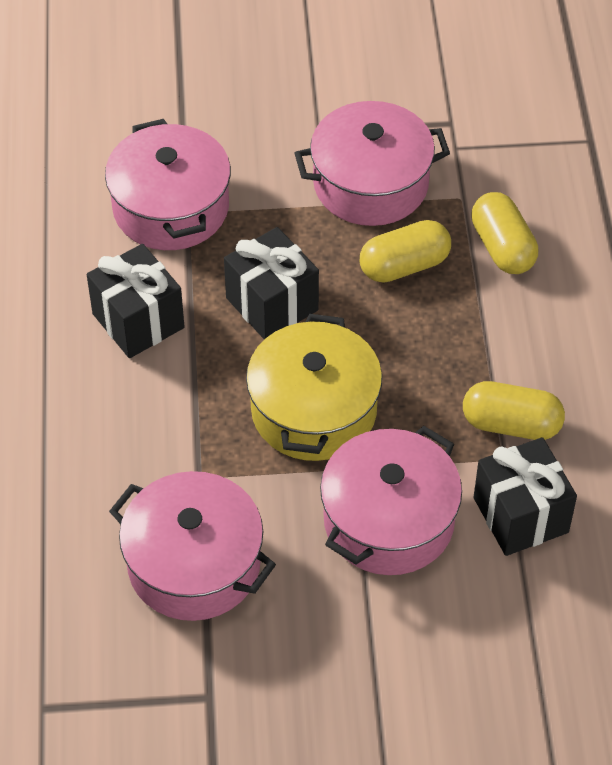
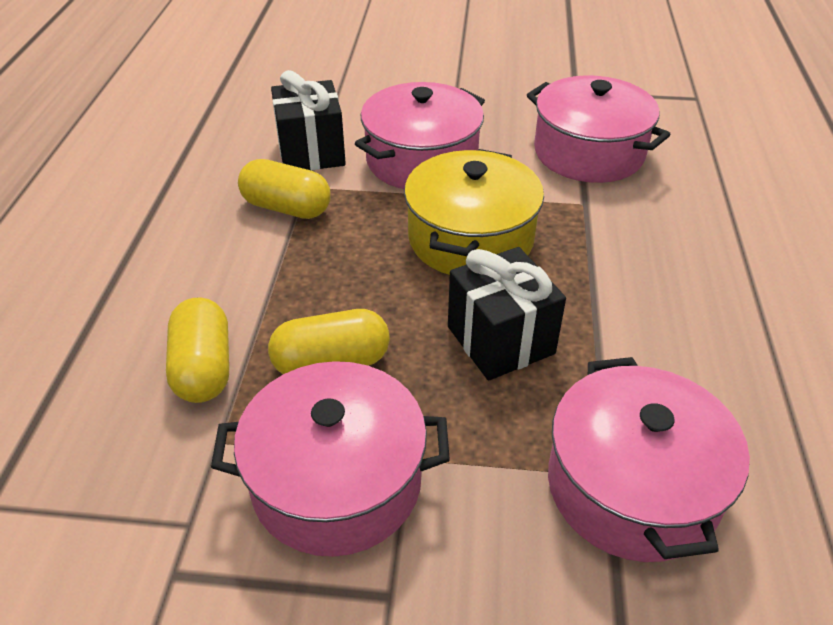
camera: 170 degrees left, 10 degrees down
black gift [87,244,184,358] -> none

